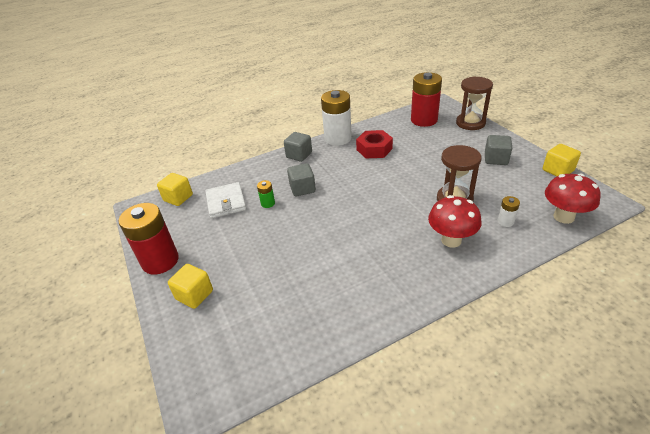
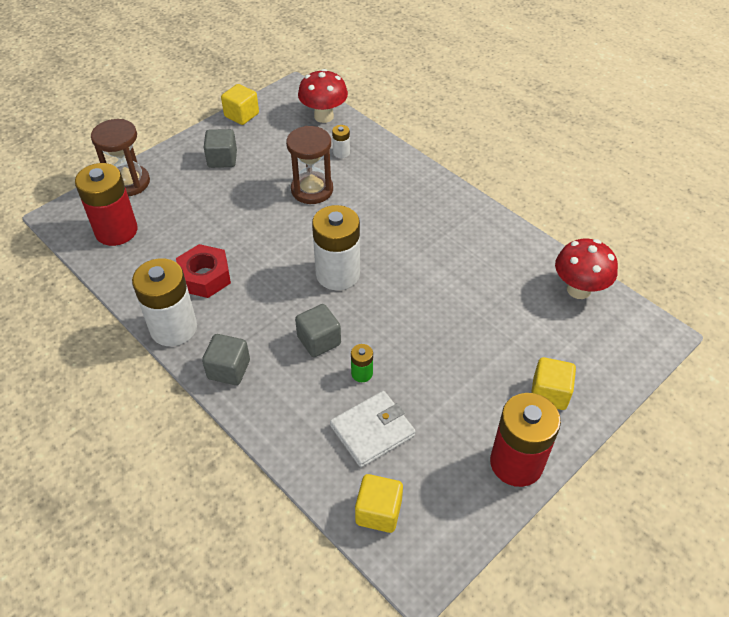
camera: 110 degrees left, 10 degrees up
red mushroom [428,195,482,248] -> red mushroom moved to [555,239,618,299]
none -> white battery [312,205,360,290]

